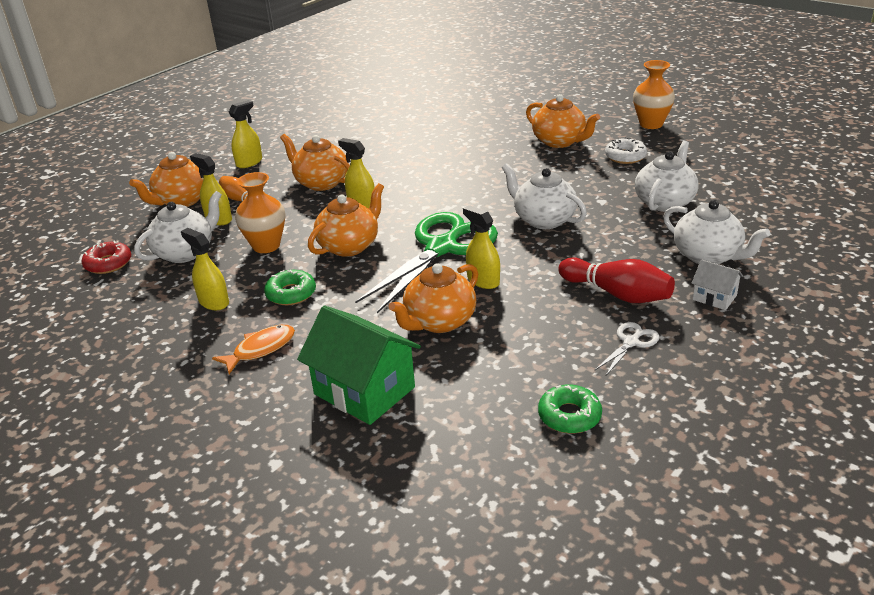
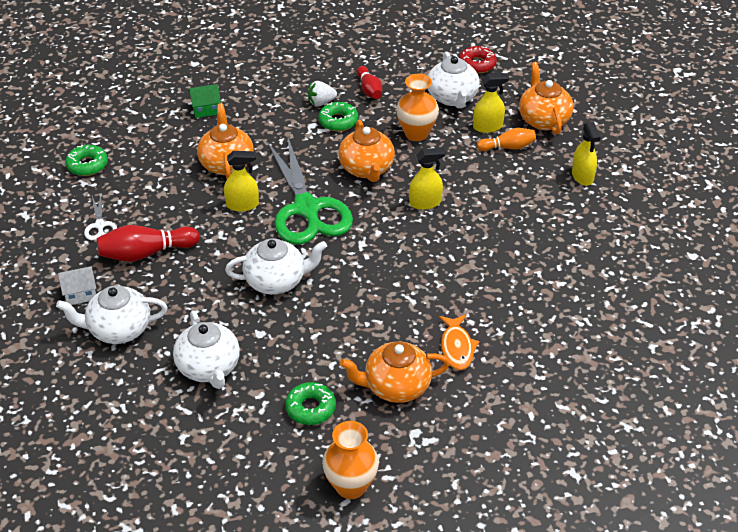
camera: 125 degrees right, 10 degrees up
yellow spray bottle [181,228,229,310] -> red bowling pin [357,66,382,99]
orange fish [212,325,295,374] -> orange fish moved to [439,315,480,370]
orange teapot [280,134,350,191] -> none
green house [297,305,421,425] -> green house [189,84,221,118], size x0.50
white donut [605,137,647,164] -> green donut [285,382,336,425]
none -> white strawberry [308,81,337,106]

